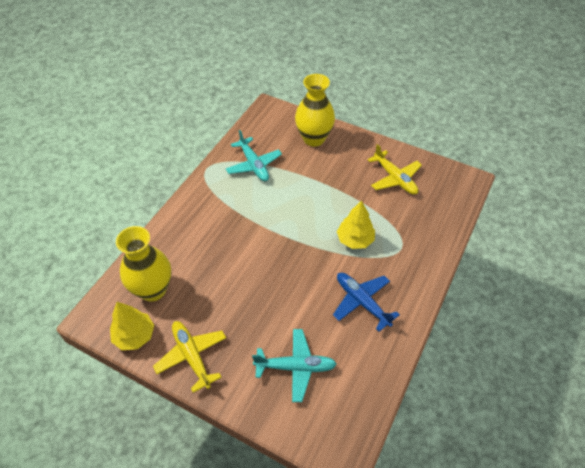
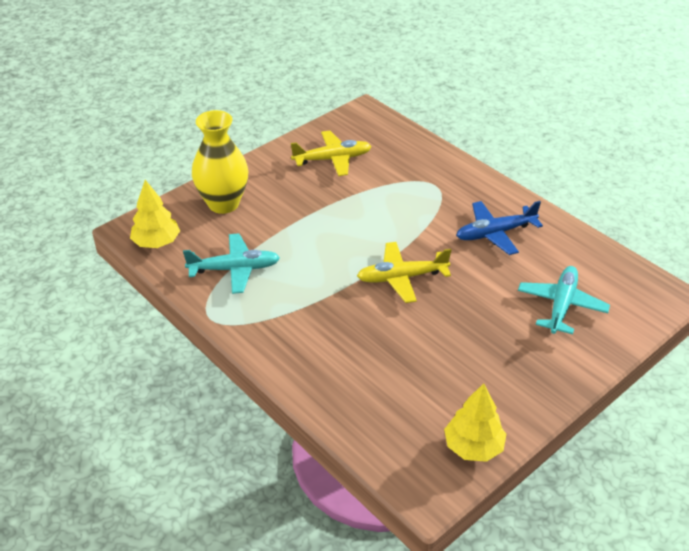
camera: 70 degrees left, 10 degrees down
yellow vase [116,226,171,302] -> none
yellow plane [153,321,226,393] -> yellow plane moved to [357,242,451,303]
yellow tree [337,200,375,249] -> yellow tree moved to [130,180,180,248]

